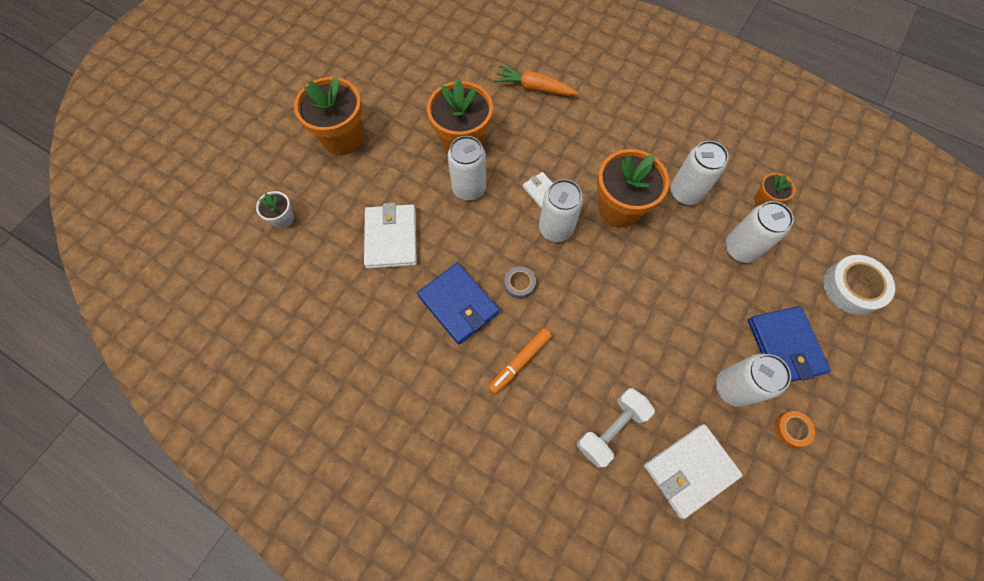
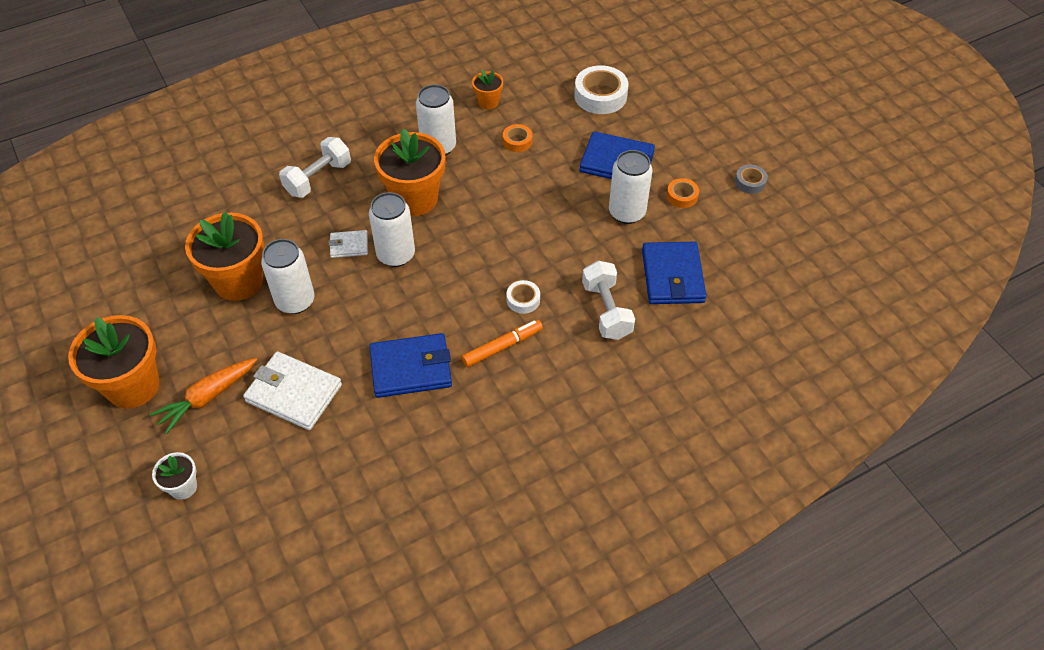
camera: 60 degrees left, 15 degrees down
orange marker [488,328,552,394] -> orange marker turned 105 degrees counterclockwise [461,320,543,367]
orange carrot [494,65,578,96] -> orange carrot moved to [150,358,257,434]
grey tape [504,267,536,299] -> grey tape moved to [735,165,768,194]
white wallet [644,424,743,519] -> blue wallet [642,242,706,304]
white can [725,201,794,263] -> orange tape [503,124,533,152]
none -> white dumbbell [279,137,351,198]
none -> white tape [506,280,540,314]

